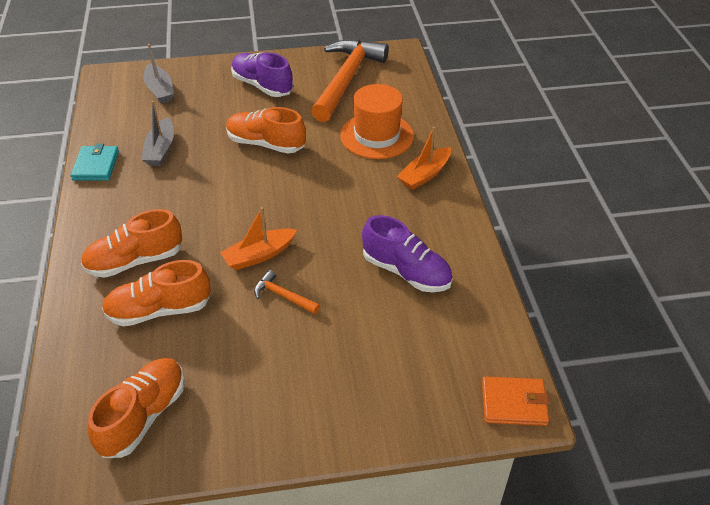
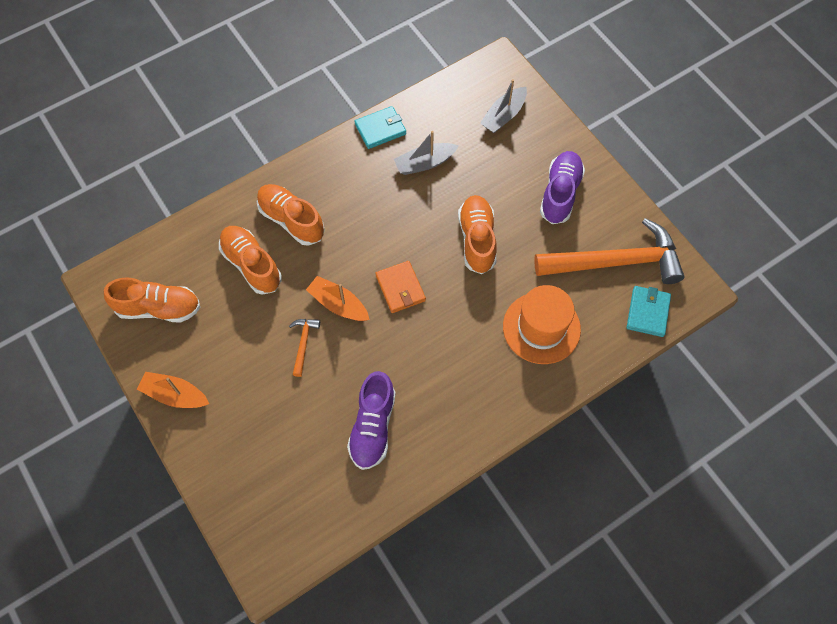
camera: 65 degrees right, 20 degrees up
orange boat [397,127,451,190] -> orange boat moved to [137,372,209,408]
orange wallet [482,377,549,426] -> orange wallet moved to [375,261,426,313]
none -> turquoise wallet [627,286,671,337]

